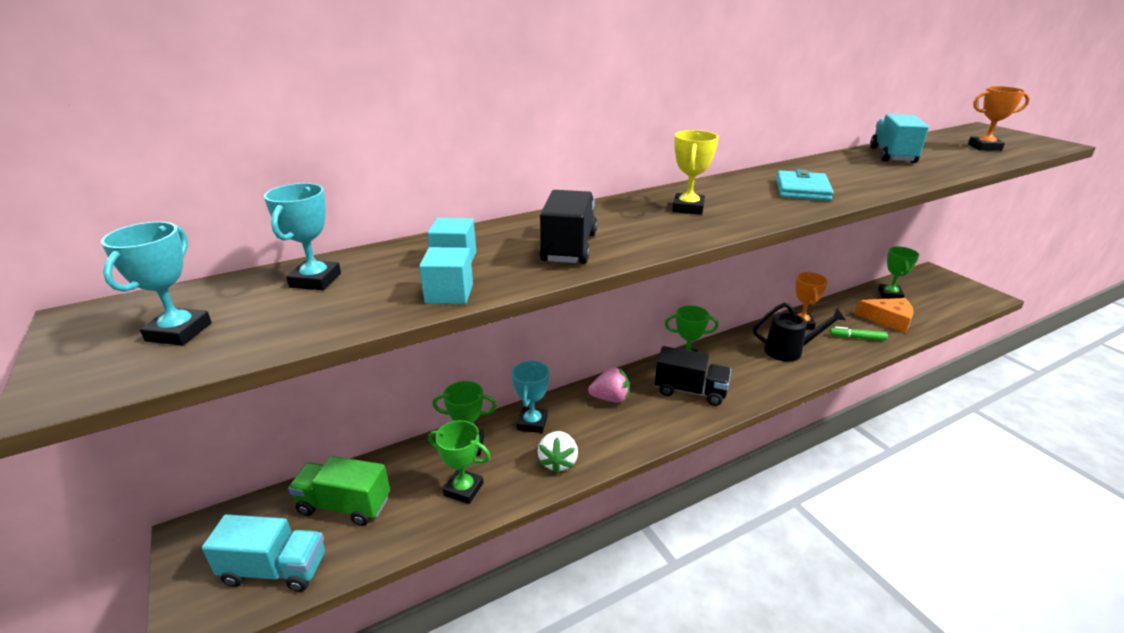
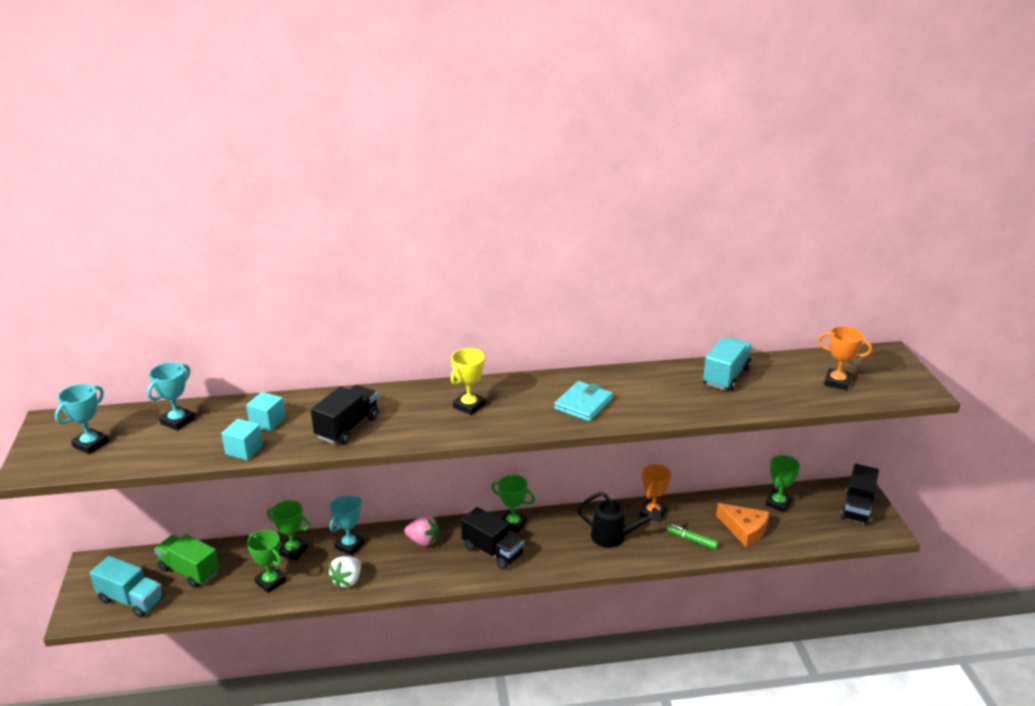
camera: 20 degrees right, 0 degrees up
none -> black truck [841,464,879,526]

